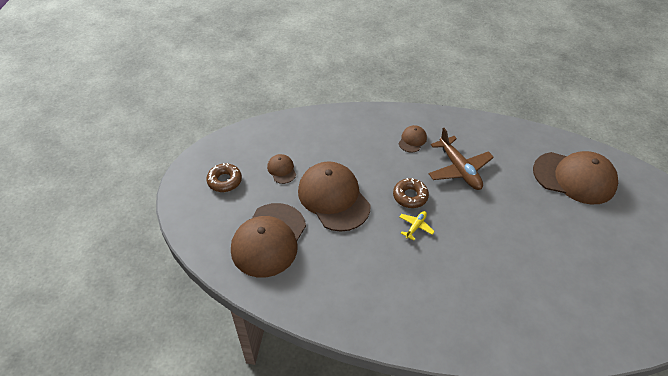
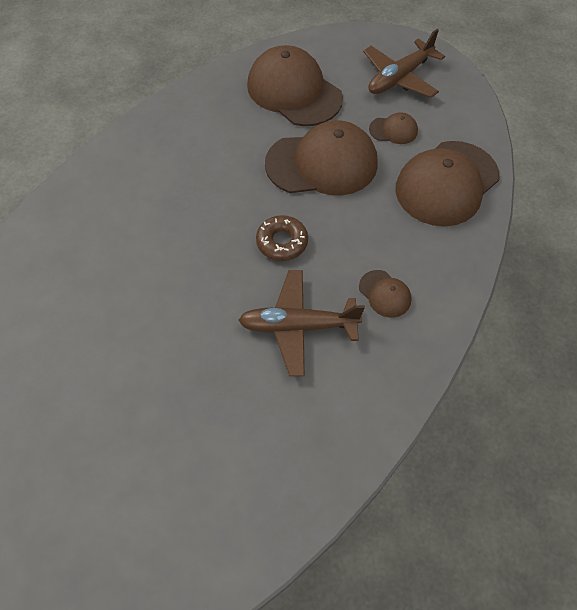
camera: 115 degrees right, 10 degrees up
brown donut [206,163,242,192] -> brown plane [363,29,445,98]
yellow plane [399,211,435,240] -> none
brown cap [533,151,618,205] -> brown cap moved to [396,141,499,226]

